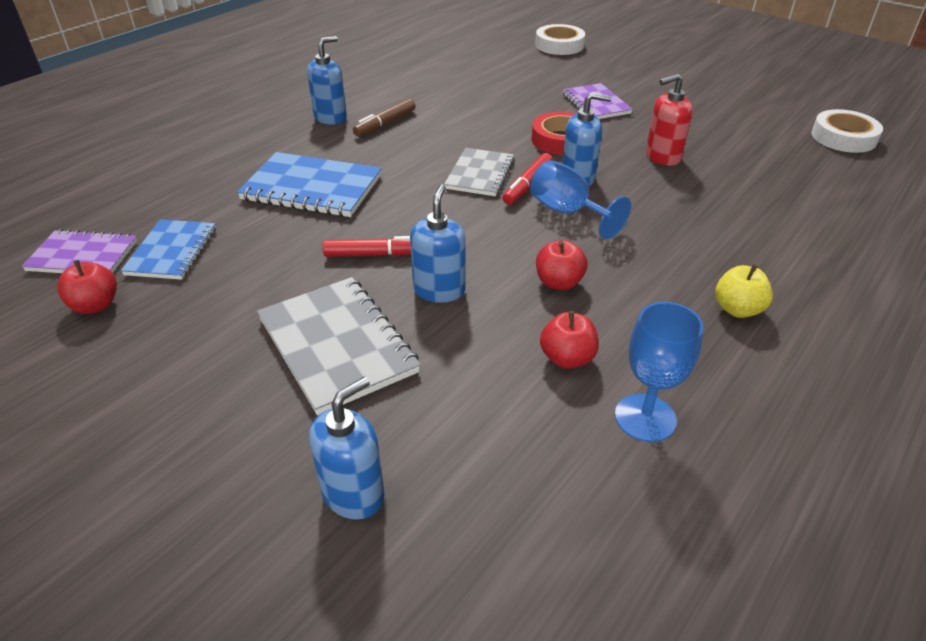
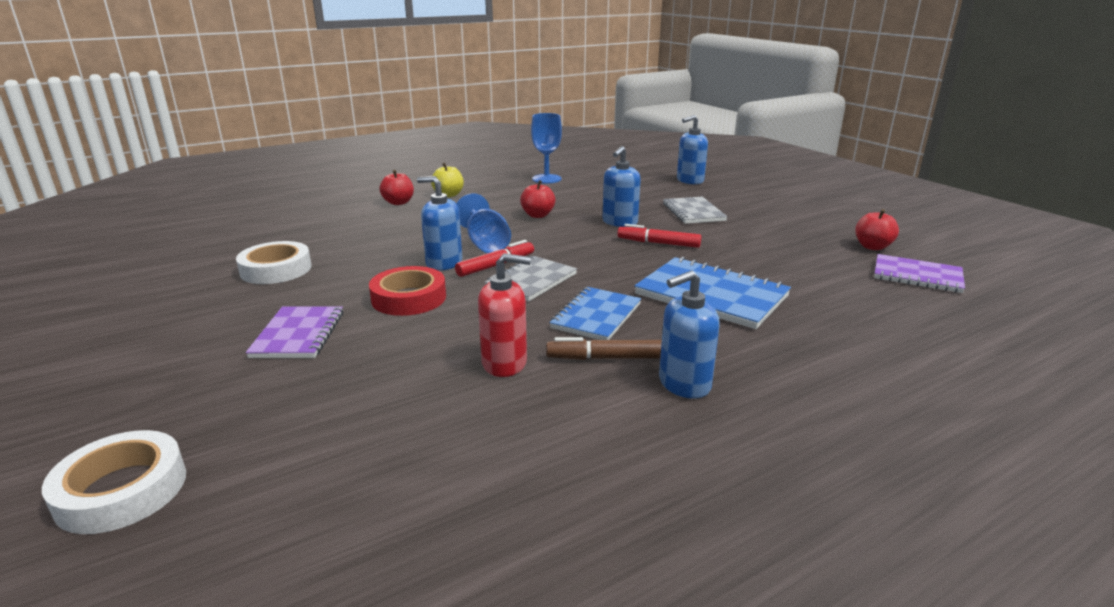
camera: 160 degrees left, 15 degrees down
blue notebook [121,219,216,280] -> blue notebook moved to [549,287,641,340]
grey notebook [257,277,421,415] -> grey notebook [663,197,728,224], size x0.65
brown marker [353,98,416,137] -> brown marker turned 150 degrees counterclockwise [546,337,662,360]
red apple [540,311,599,369] -> red apple moved to [380,170,414,205]
red soap dispenser [646,74,693,166] -> red soap dispenser moved to [478,253,531,377]
white tape [812,109,883,153] -> white tape moved to [236,241,311,284]

